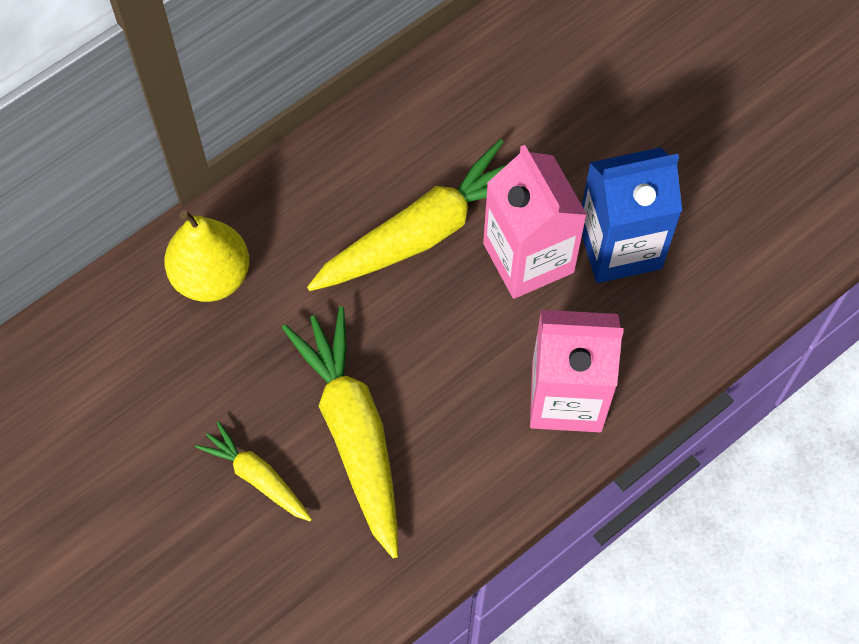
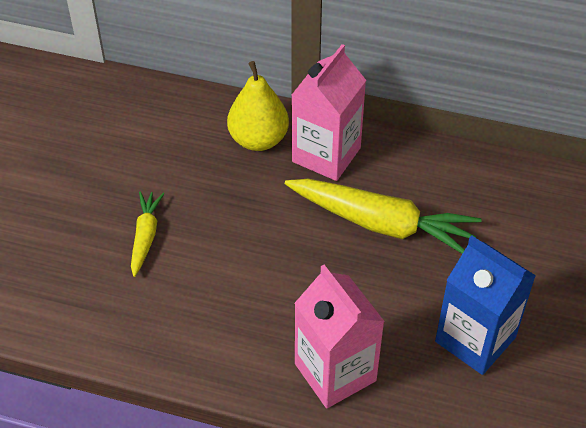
camera: 55 degrees right, 15 degrees down
yellow carrot [282,306,398,559] -> none
pink carton [483,145,587,299] -> pink carton moved to [292,44,366,181]

